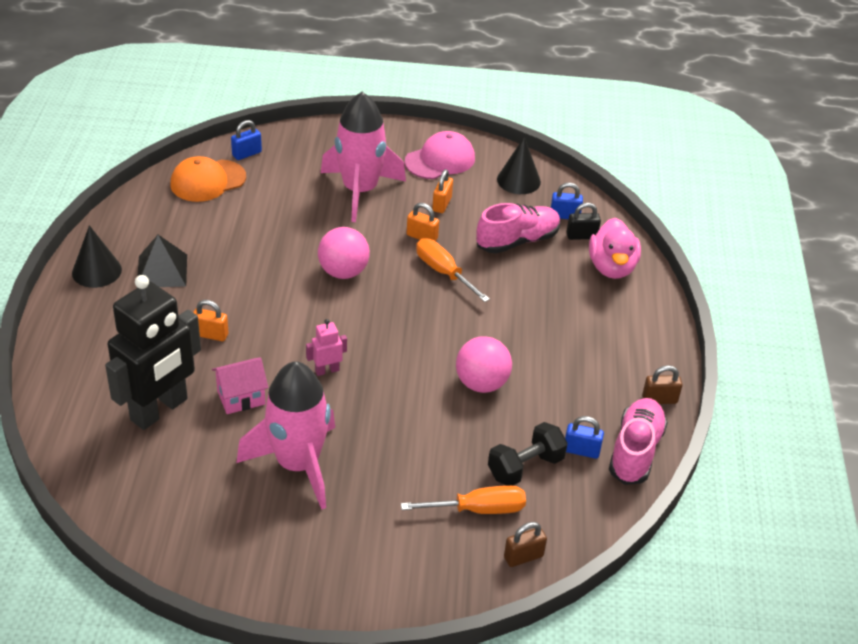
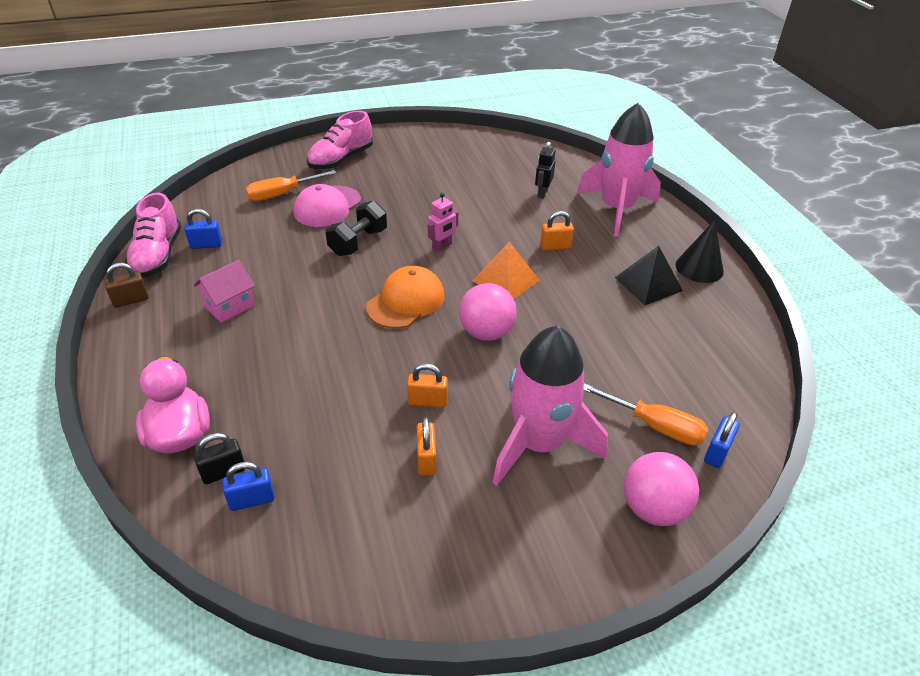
camera: 160 degrees right, 0 degrees up
black robot [105,275,201,430] -> black robot [535,142,555,199], size x0.41
orange cap [170,156,246,202] -> orange cap moved to [366,266,445,328]
pink house [212,357,268,414] -> pink house moved to [194,260,255,323]
pink rocket [236,361,335,510] -> pink rocket moved to [577,102,661,237]
pink cap [405,131,475,179] -> pink cap moved to [294,184,361,227]
orange screwdriver [416,238,490,302] -> orange screwdriver moved to [584,383,709,446]
pink ball [456,336,512,393] -> pink ball moved to [624,452,699,526]
pink shoe [476,203,561,254] -> pink shoe moved to [307,111,373,169]
black dumbbell [488,422,568,485] -> black dumbbell moved to [326,201,387,256]
black cone [497,137,541,194] -> none
brown padlock [504,522,547,567] -> none
none -> orange pyramid [473,242,540,299]

